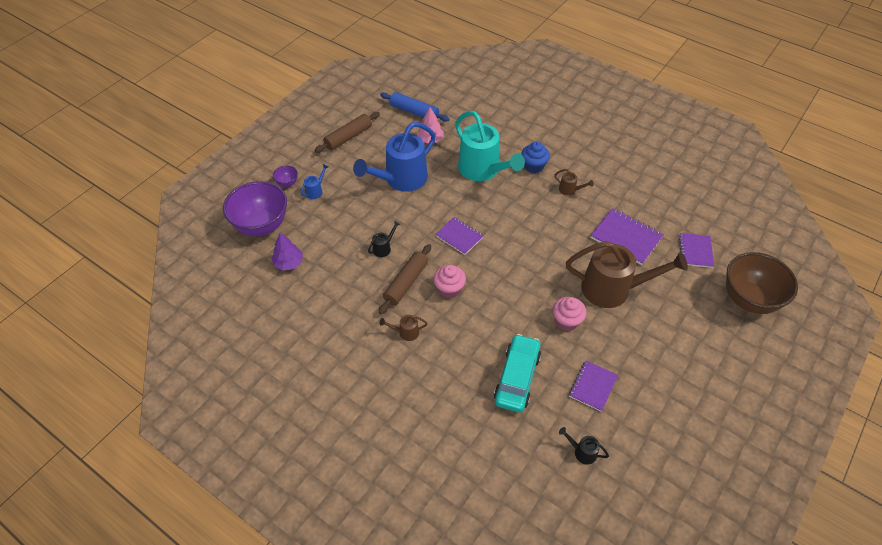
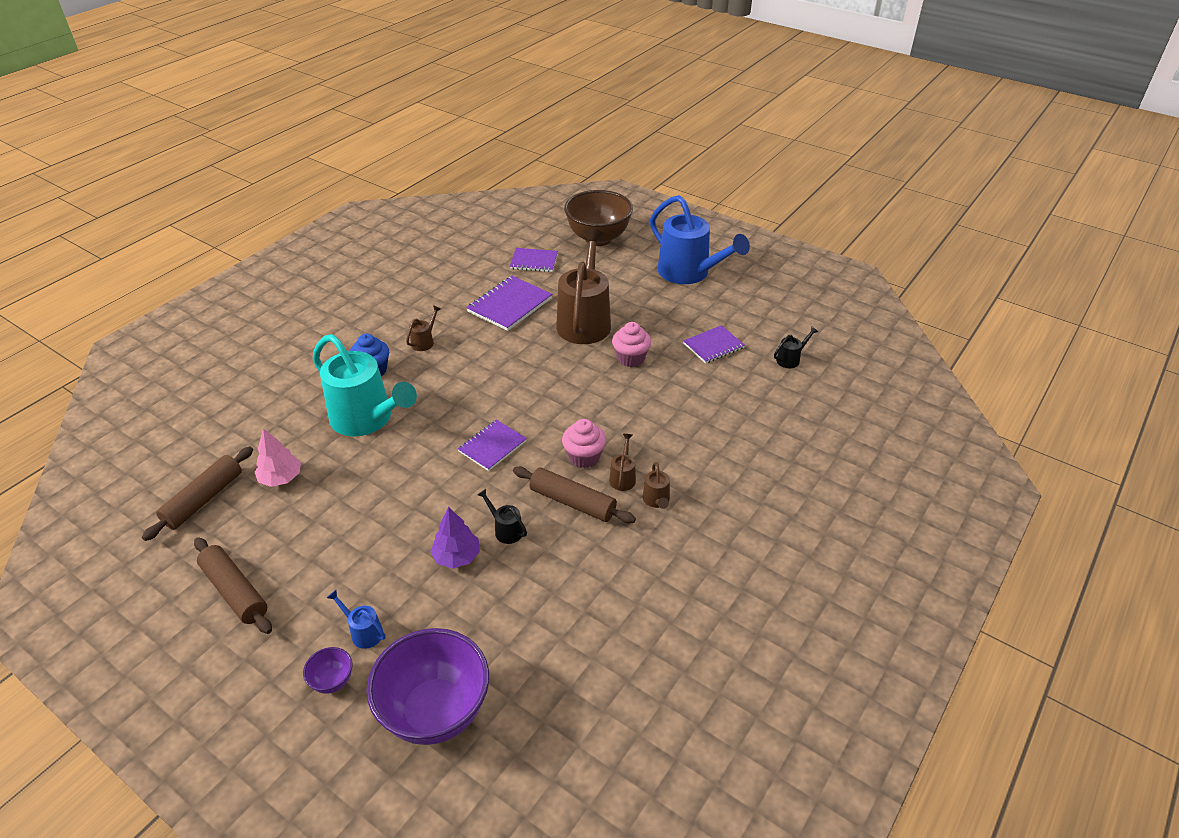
camera: 90 degrees left, 10 degrees down
purple tree [272,233,303,271] -> purple tree moved to [430,507,480,569]
blue watering can [353,122,436,192] -> blue watering can moved to [650,195,750,284]
blue rolling pin [380,92,450,122] -> brown rolling pin [142,446,253,541]
turquoise watering can [455,111,525,181] -> turquoise watering can turned 75 degrees clockwise [313,334,417,437]
turquoise car [494,334,541,412] -> none
black watering can [559,427,609,465] -> black watering can turned 150 degrees counterclockwise [774,326,818,368]
purple notebook [569,361,618,412] -> purple notebook turned 60 degrees counterclockwise [683,325,745,364]
none -> brown watering can [609,434,636,491]

